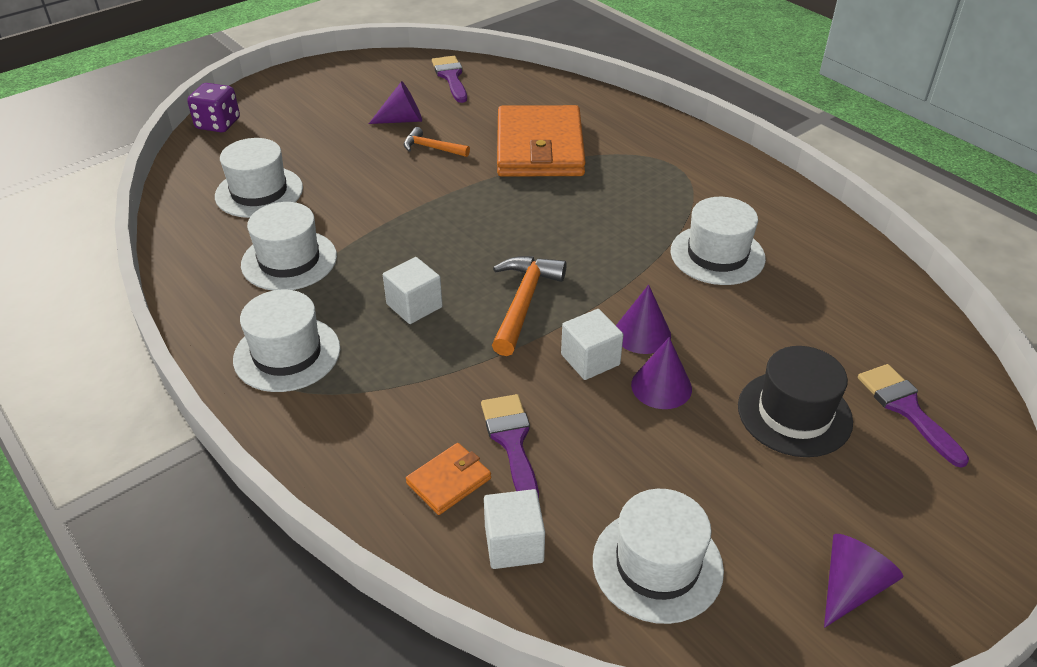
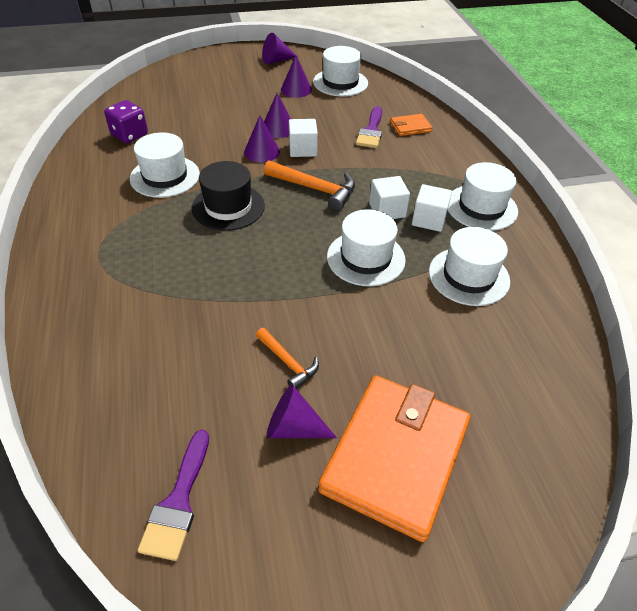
camera: 155 degrees left, 5 degrees up
purple dice [187,83,240,133] -> purple dice moved to [104,100,148,143]
white hat [215,138,303,218] -> white hat moved to [327,209,406,286]
white cube [484,489,545,569] -> white cube moved to [412,184,452,232]
orange hammer [492,256,567,356] -> orange hammer turned 105 degrees counterclockwise [264,160,355,211]
orange wallet [497,105,586,177] -> orange wallet moved to [318,375,470,542]
black hat [738,346,853,457] -> black hat moved to [192,161,265,231]
purple brush [858,364,969,468] -> none
none -> purple cone [281,55,312,98]

